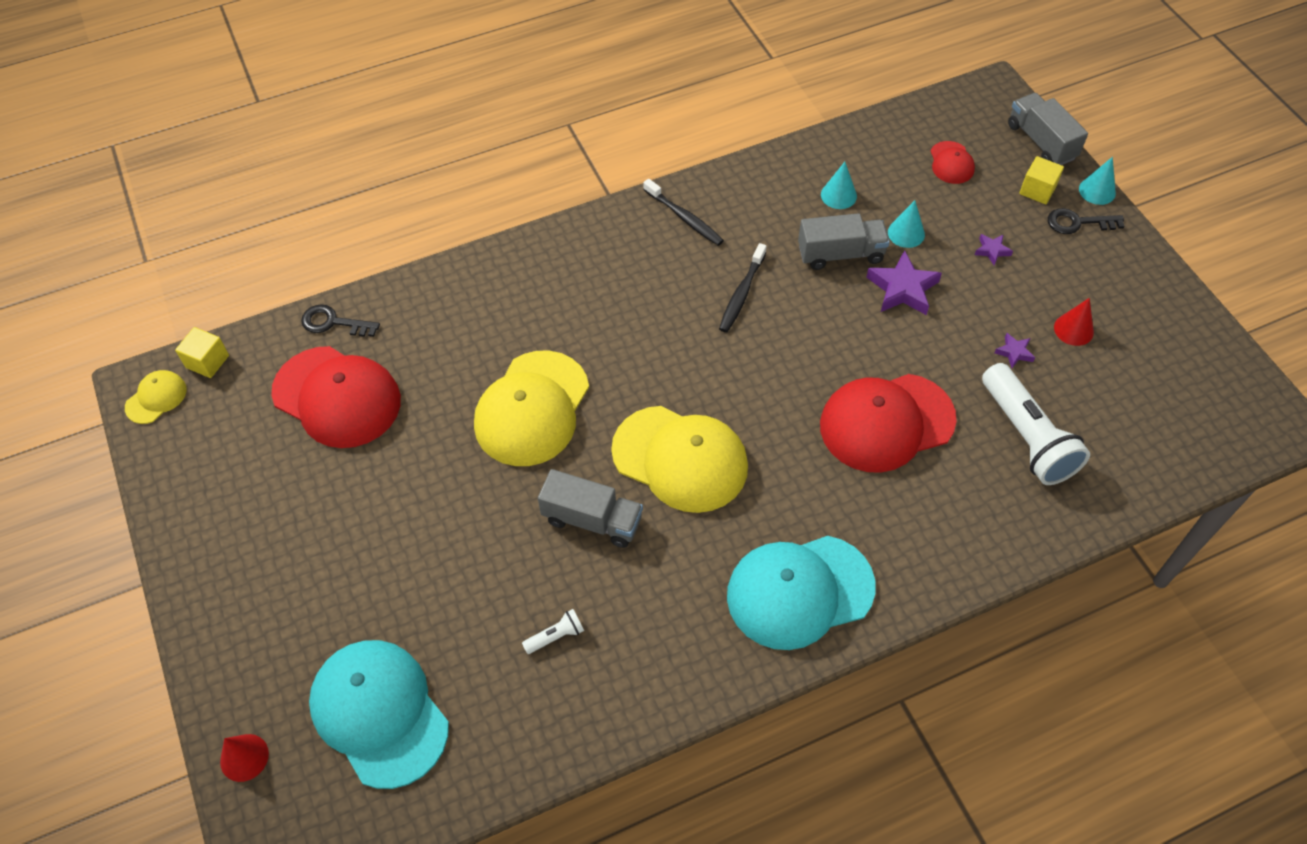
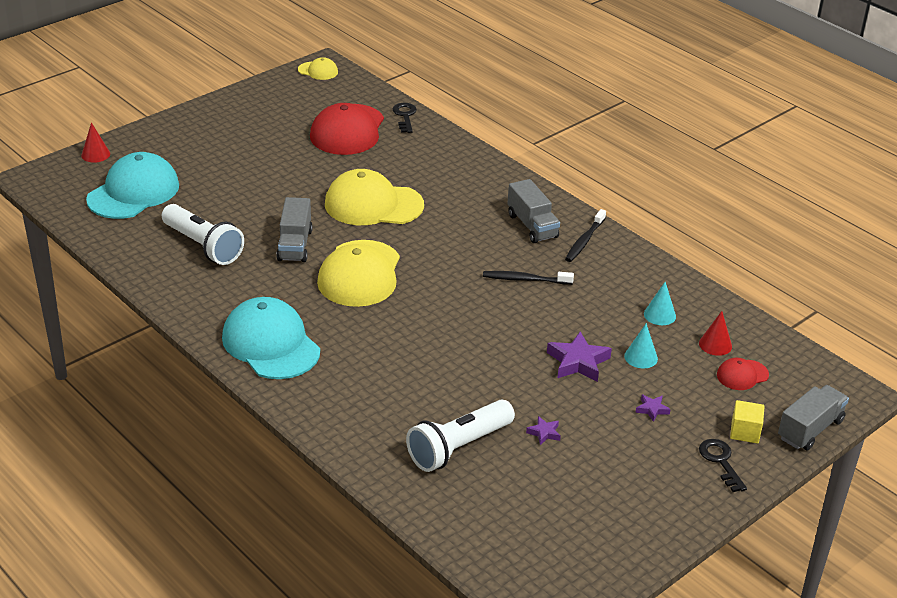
camera: 70 degrees right, 20 degrees down
yellow cube [175,327,229,378] -> none
white flashlight [522,609,584,654] -> white flashlight [162,204,244,265], size x2.36
grey truck [798,213,890,270] -> grey truck moved to [507,179,560,243]
red cap [820,374,957,473] -> none
red cone [1054,298,1094,346] -> red cone moved to [699,311,732,356]
turquoise cone [1079,157,1116,205] -> none

